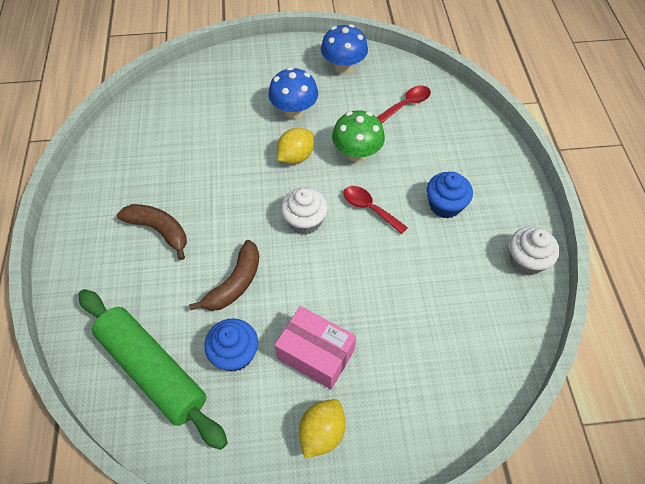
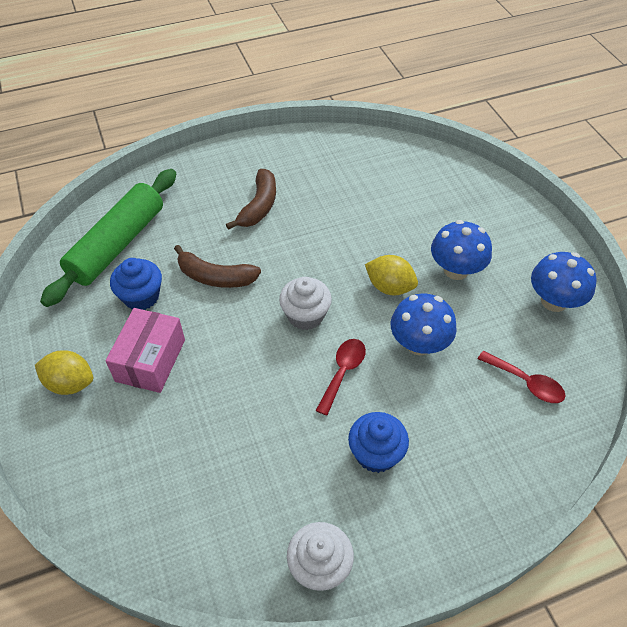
camera: 75 degrees right, 5 degrees down
green mushroom [332,110,385,162] -> blue mushroom [391,293,457,356]

